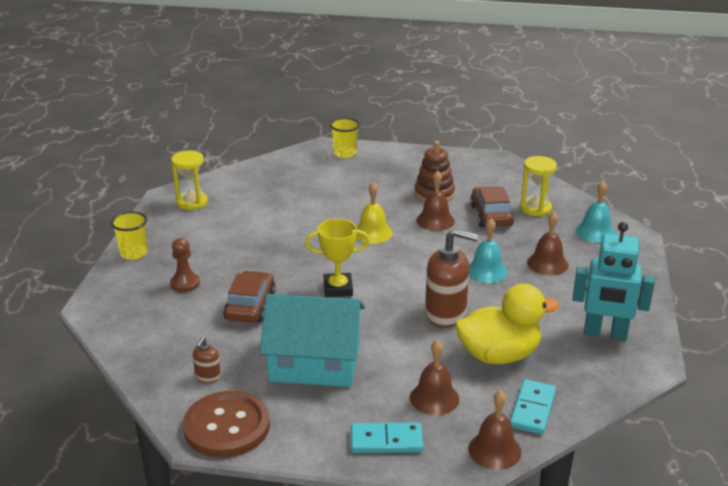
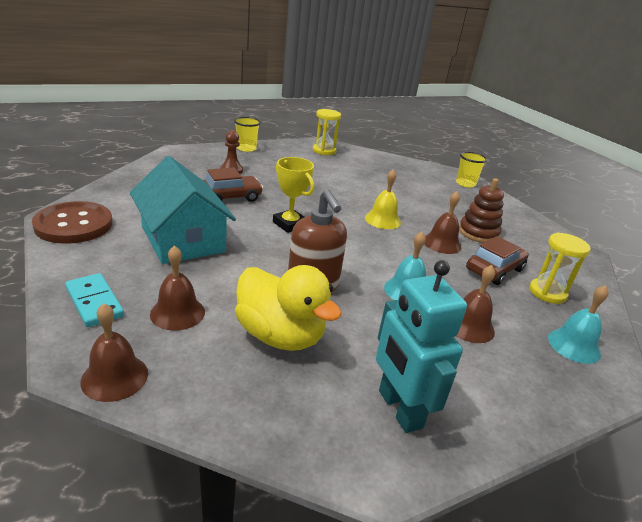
camera: 50 degrees right, 0 degrees up
brown soap dispenser [193,337,221,383] -> none
turquoise domino [510,379,556,435] -> none

